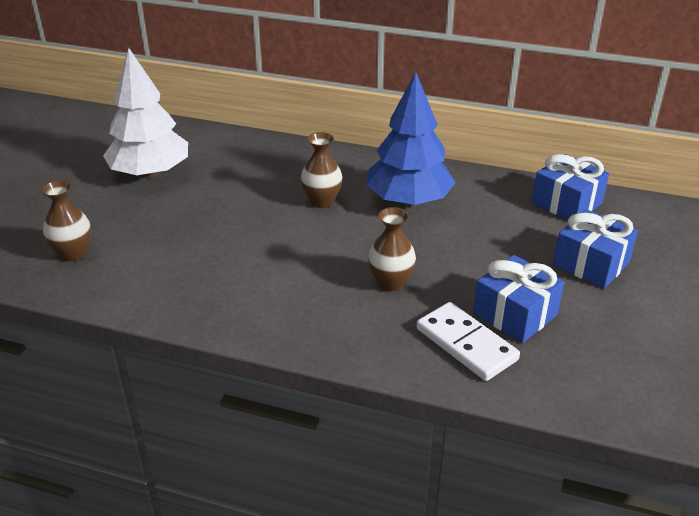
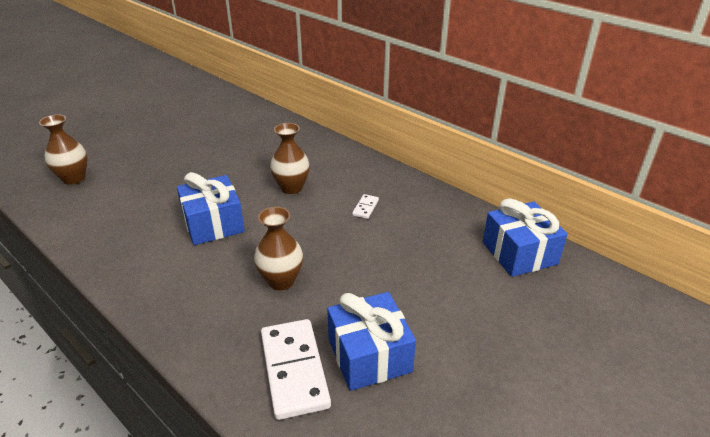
camera: 25 degrees right, 0 degrees up
white tree [103,48,188,178] -> none
blue tree [366,72,455,207] -> white domino [352,194,379,219]
blue gift [553,209,638,288] -> blue gift moved to [177,172,245,245]

